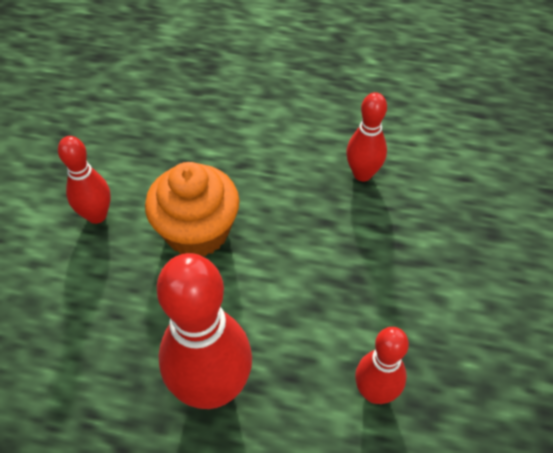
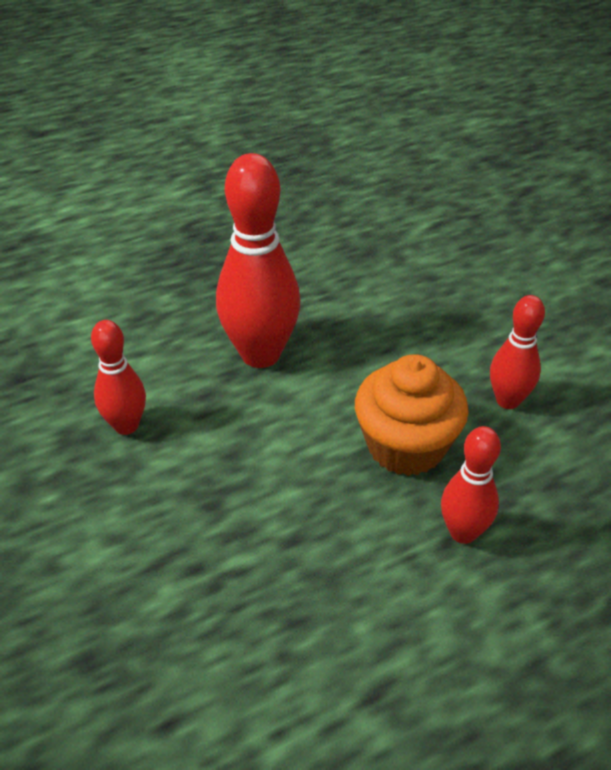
camera: 140 degrees right, 10 degrees down
red bowling pin [346,92,387,182] -> red bowling pin moved to [441,426,501,544]

